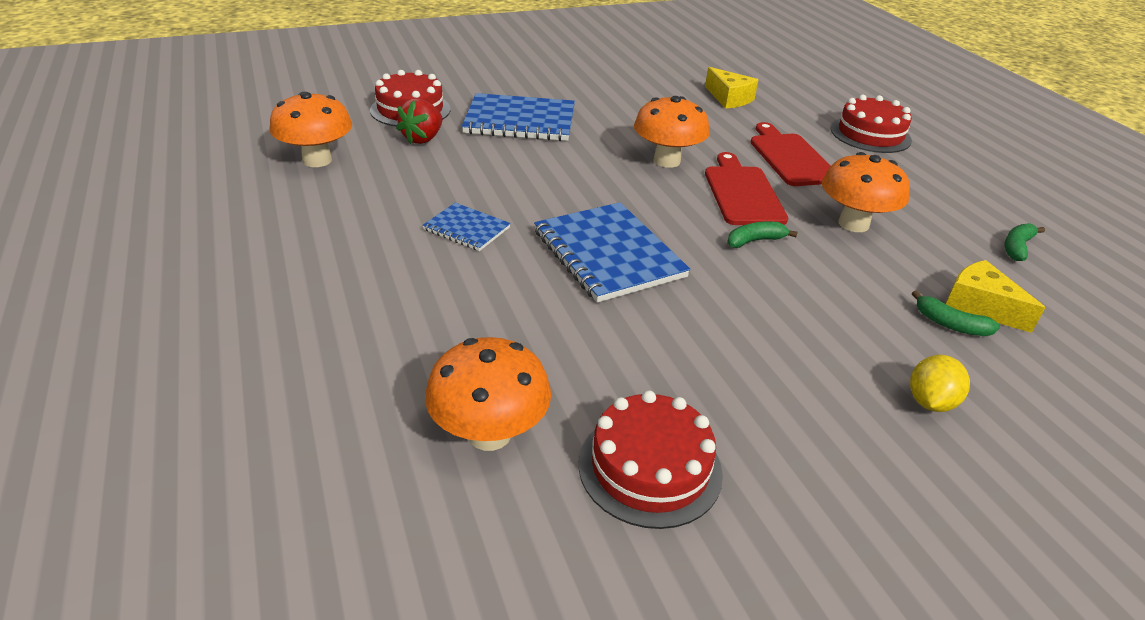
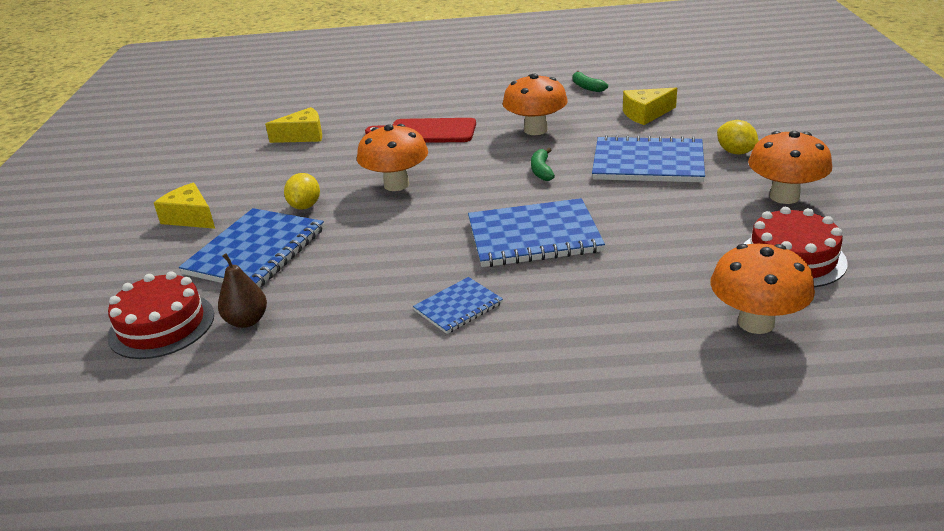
camera: 65 degrees left, 5 degrees down
orange mushroom [269,92,352,167] -> orange mushroom moved to [748,131,832,204]
red strawberry [396,98,442,144] -> brown pear [218,253,267,328]
red cutting board [705,152,788,225] -> none
red cake [831,95,912,153] -> none
green banana [912,290,1000,336] -> none
none -> yellow cheese [154,183,215,229]
none -> yellow lemon [284,173,320,210]
none -> blue notebook [592,135,705,182]

